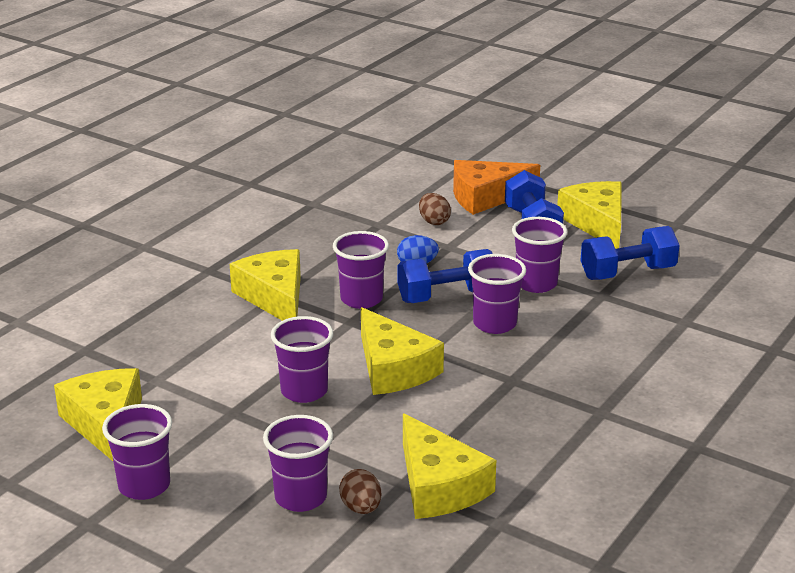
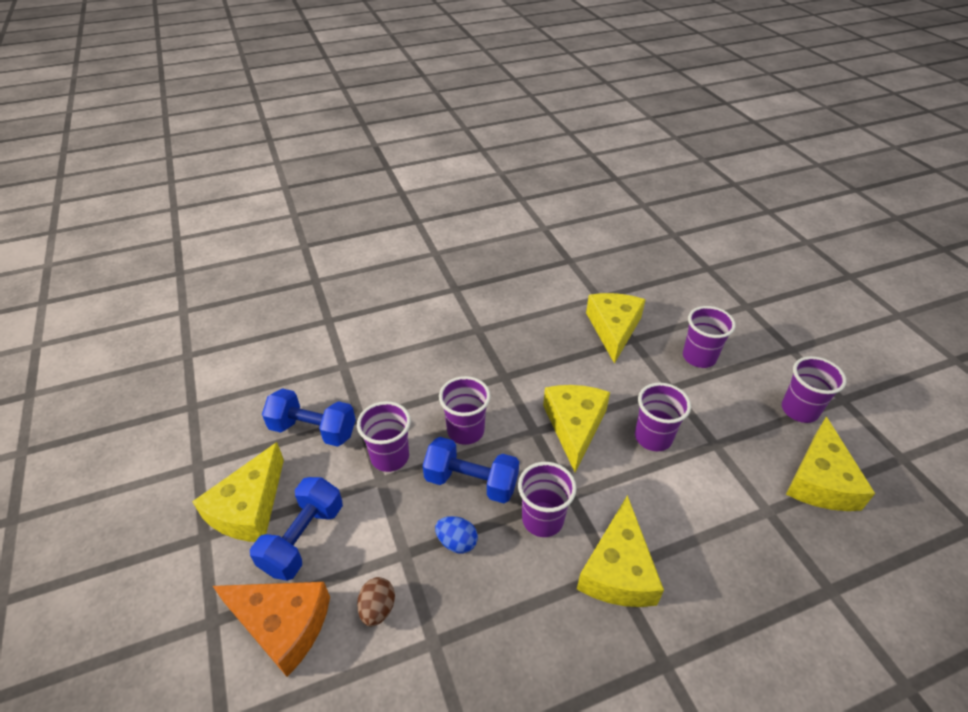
camera: 145 degrees left, 15 degrees up
brown egg [339,469,381,514] -> none

